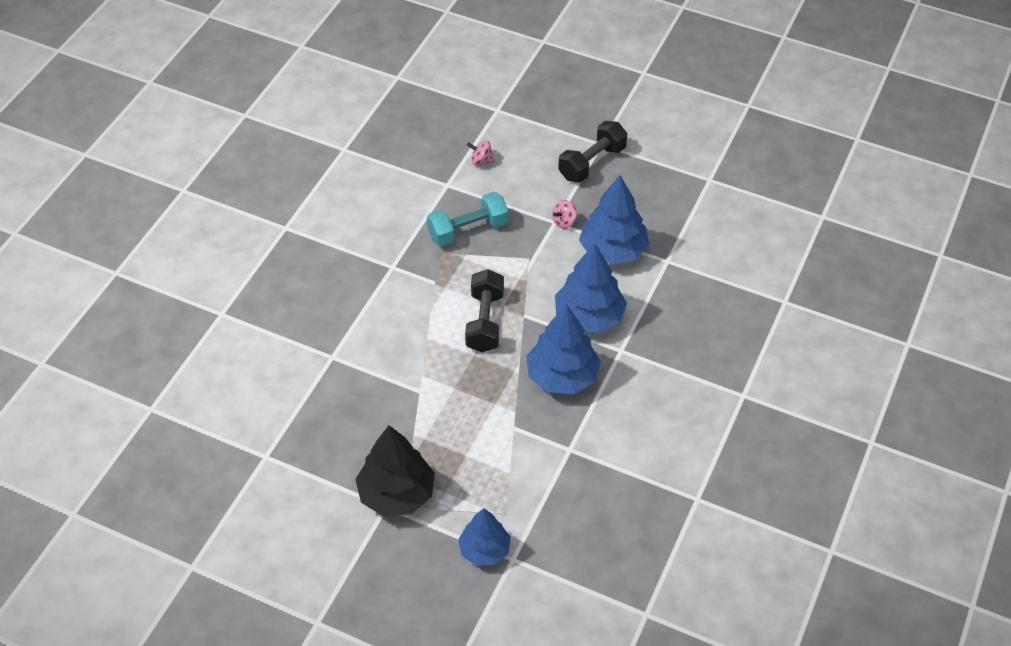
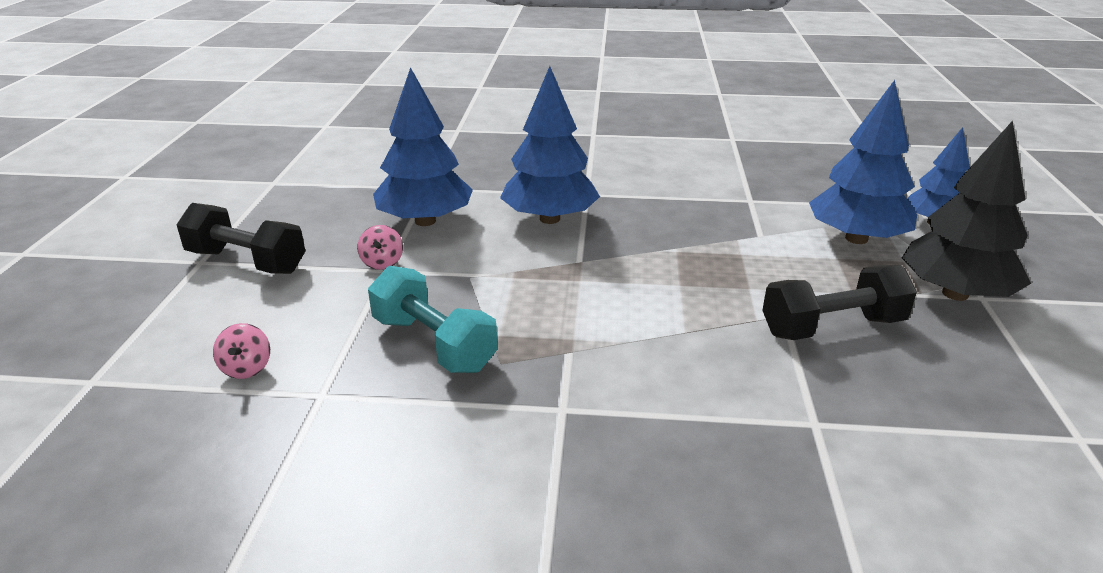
camera: 110 degrees left, 20 degrees down
black dumbbell [465,269,504,353] -> black dumbbell moved to [762,265,917,340]
blue tree [526,304,601,394] -> blue tree moved to [809,80,917,244]
pink spinning top [552,200,577,228] -> pink spinning top turned 60 degrees clockwise [357,225,403,270]

